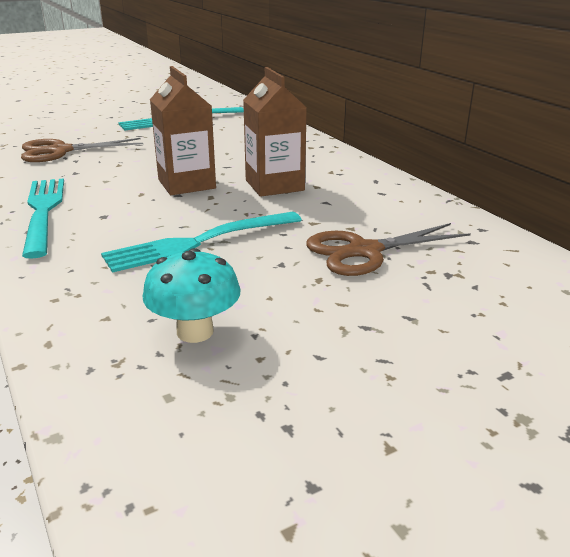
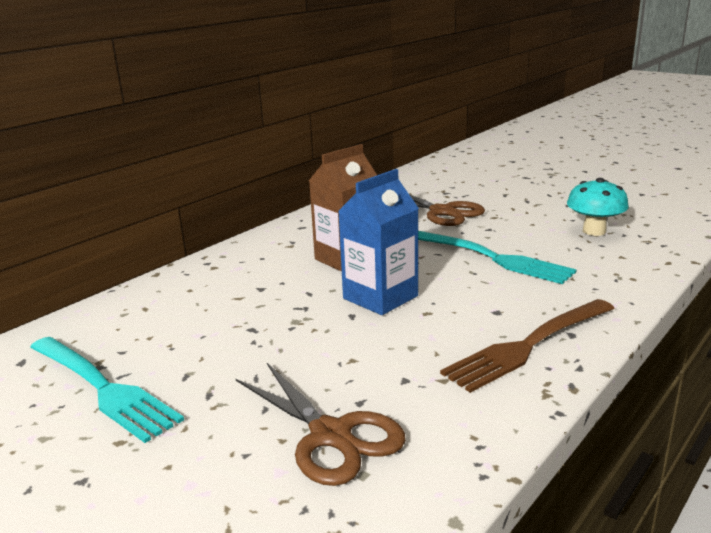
camera: 110 degrees left, 5 degrees down
turquoise fork [22,178,64,259] -> brown fork [440,299,615,393]
brown carton [150,66,216,195] -> blue carton [338,169,419,315]

